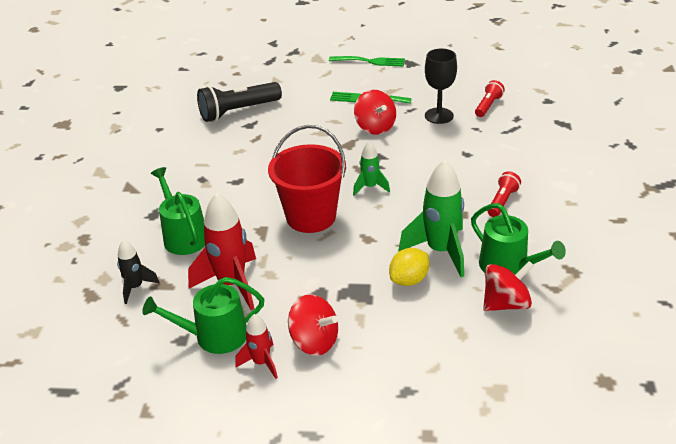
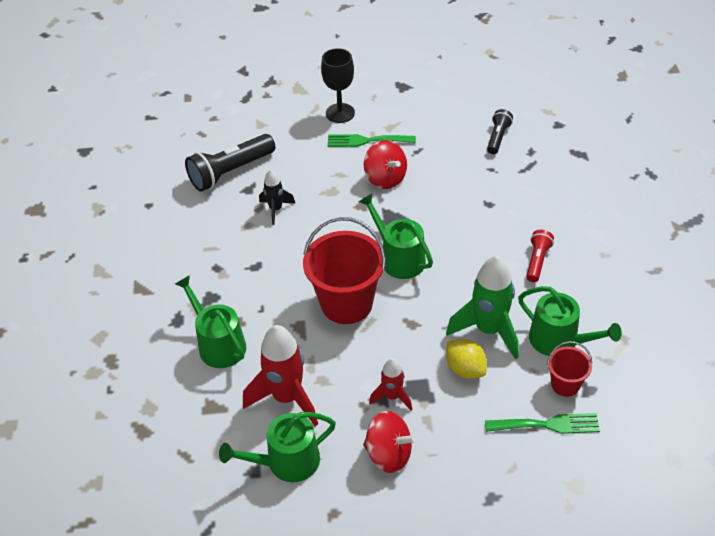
camera: 10 degrees left, 10 degrees up
black rocket [117,240,160,304] -> black rocket moved to [259,169,295,225]
red rocket [235,314,278,379] -> red rocket moved to [369,358,412,410]
green fork [329,56,405,66] -> green fork moved to [485,413,600,434]
green rocket [353,141,390,196] -> green watering can [359,193,433,279]
yellow lemon [389,248,429,286] -> yellow lemon turned 75 degrees counterclockwise [446,339,487,379]
black goblet [425,49,457,124] -> black goblet moved to [321,48,355,123]
red flashlight [475,80,505,117] -> black flashlight [487,109,513,154]
red spinning top [483,261,534,311] -> red bucket [547,341,592,397]

